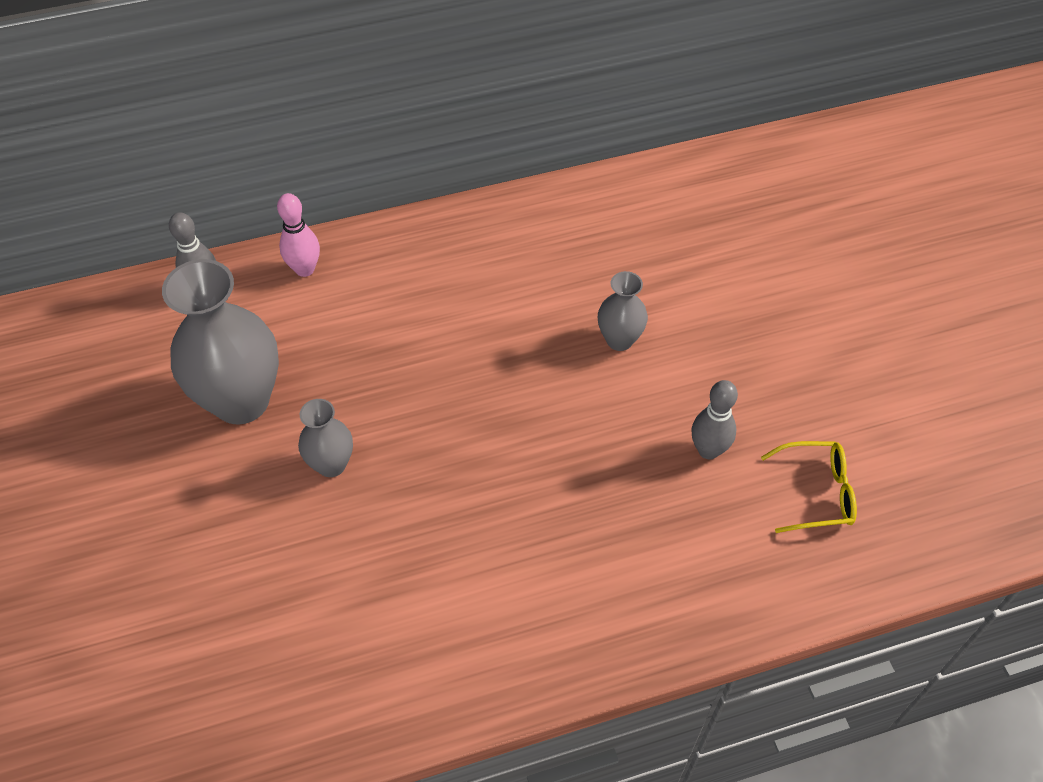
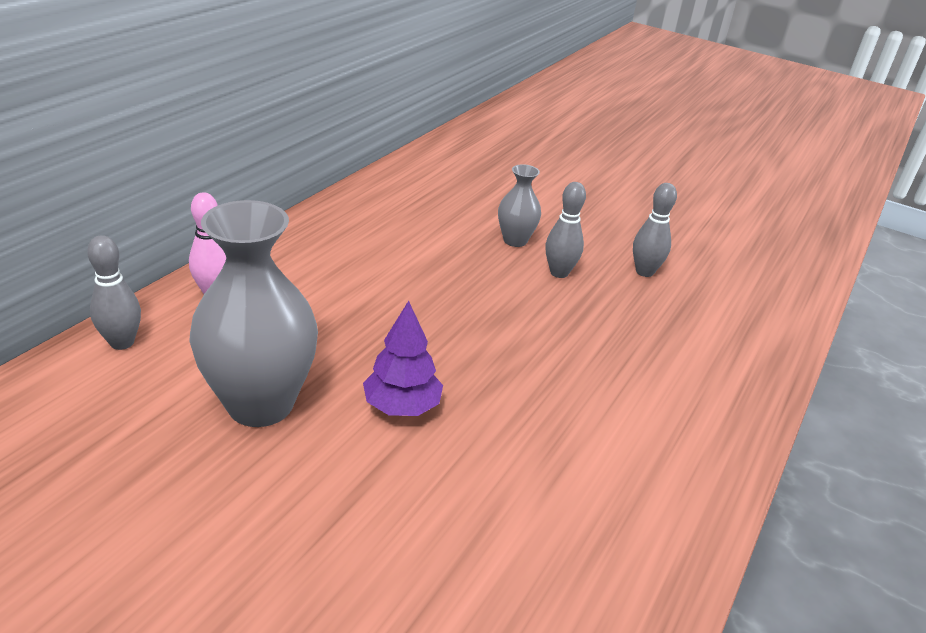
camera: 45 degrees left, 20 degrees down
grey vase [298,399,353,477] -> purple tree [363,301,443,416]
yellow glasses [761,441,857,533] -> none
none -> grey bowling pin [546,182,586,278]

